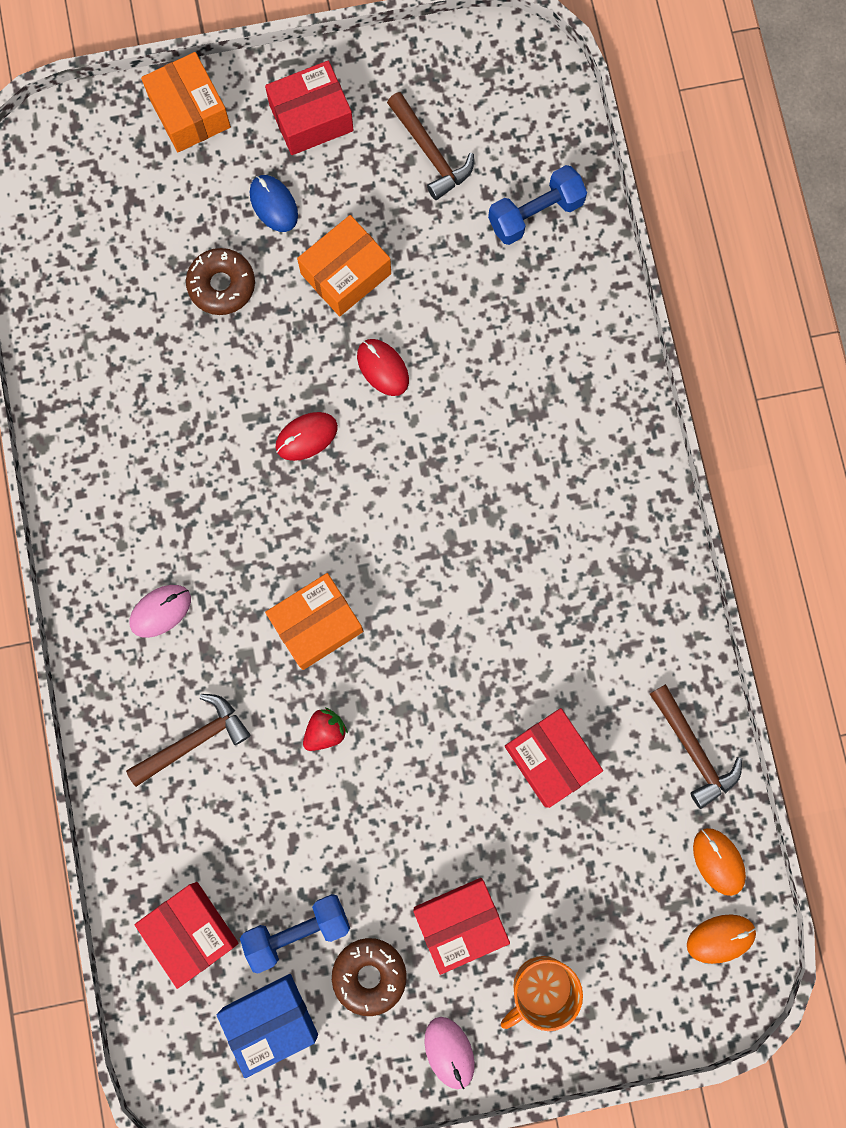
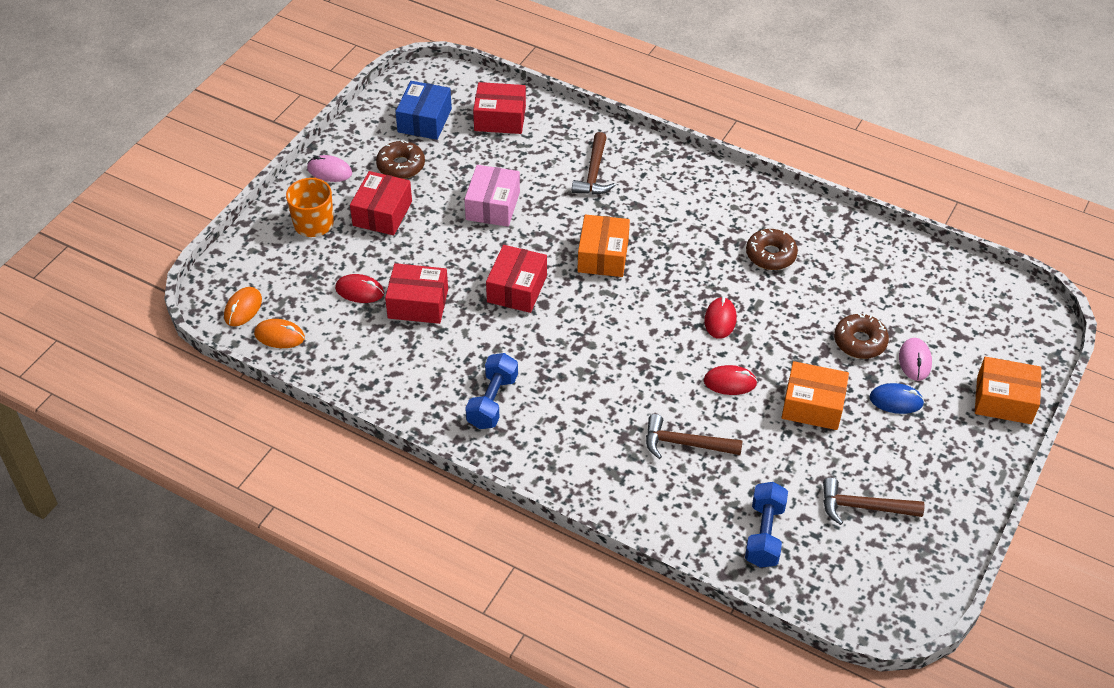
camera: 130 degrees right, 30 degrees down
pink mouse [130,585,191,638] -> pink mouse moved to [899,338,932,381]
blue dumbbell [240,894,350,974] -> blue dumbbell moved to [465,353,518,429]
red box [265,61,354,155] -> red box moved to [486,245,547,313]
orange box [297,215,391,316] -> orange box turned 75 degrees counterclockwise [781,361,849,430]
red strawberry [303,708,348,751] -> none
brown hammer [650,684,742,809] -> brown hammer moved to [646,414,743,459]
none -> red mouse [335,274,384,303]
none -> pink box [464,165,520,227]
none -> brown donut [746,229,798,270]

